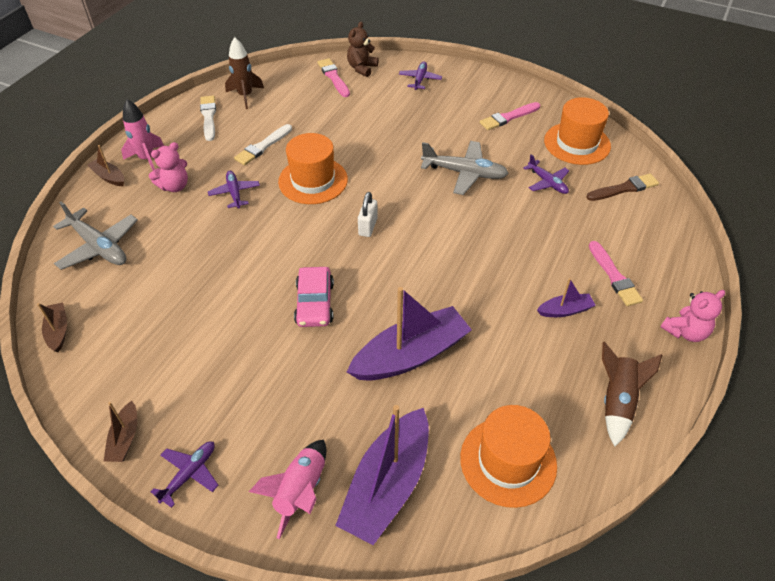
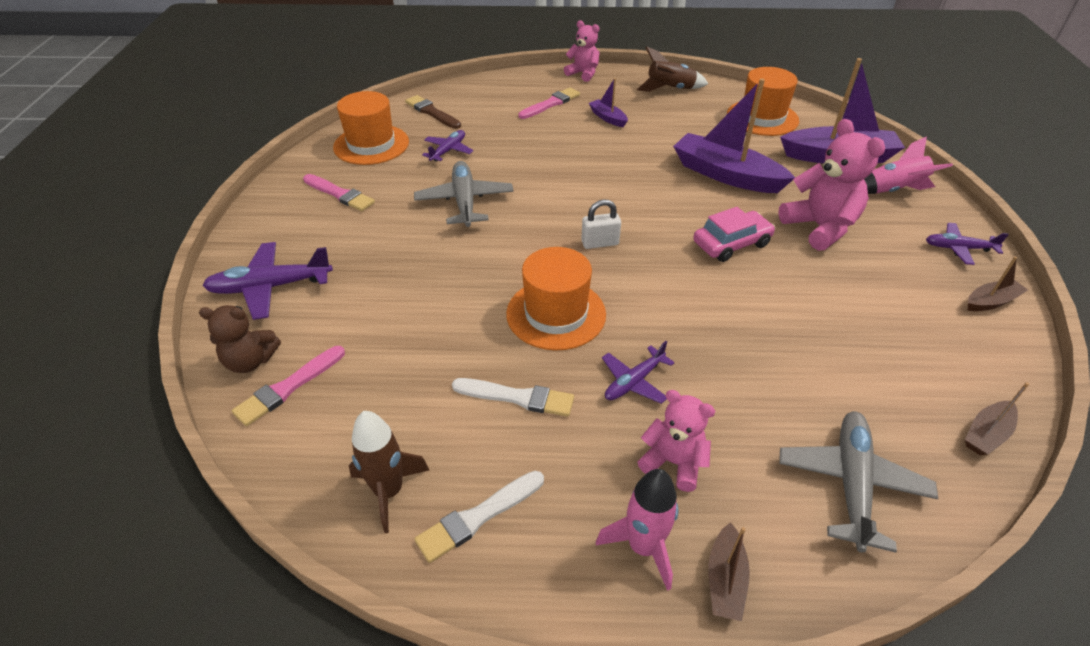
camera: 115 degrees left, 5 degrees down
purple plane [399,62,442,90] -> purple plane [202,242,333,320], size x1.63
none -> pink teddy bear [778,119,885,251]

